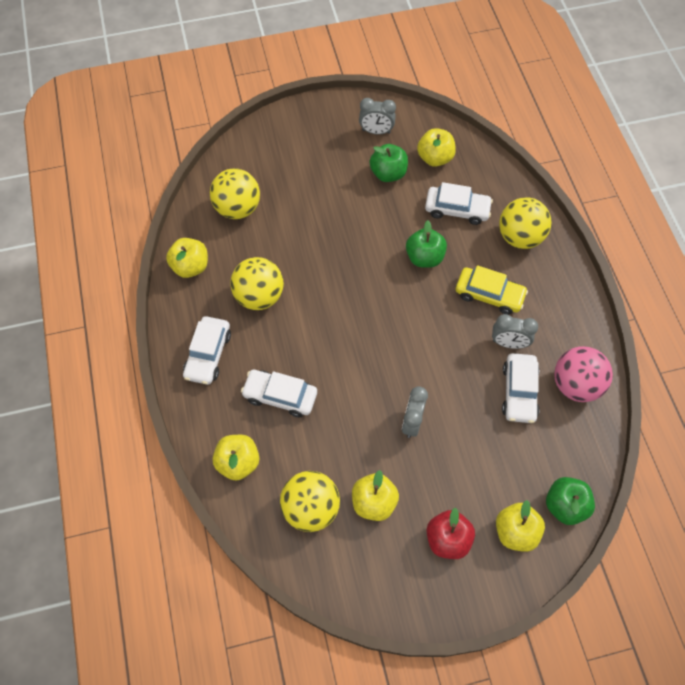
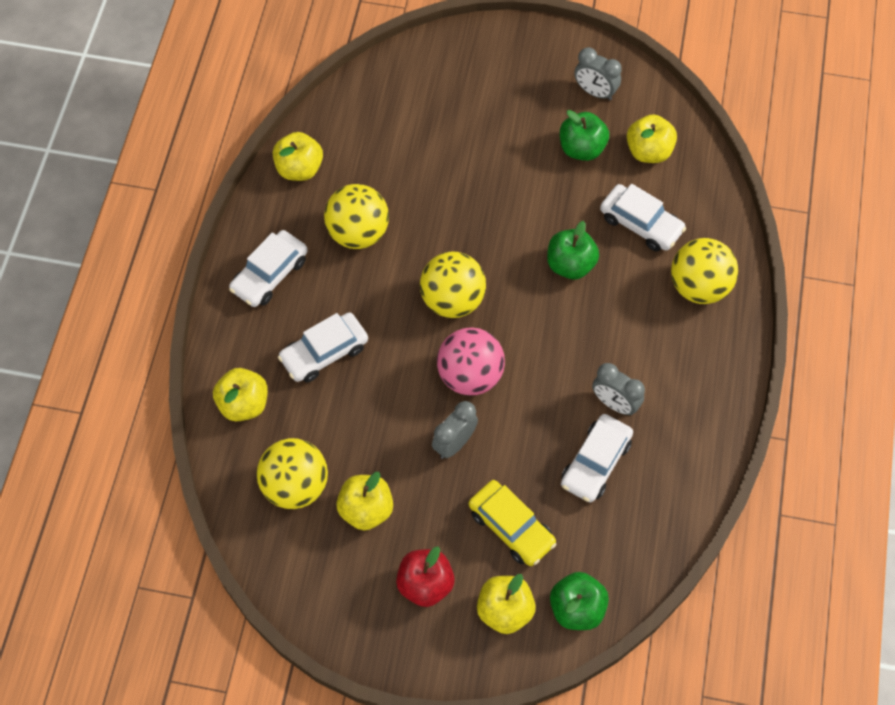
camera: 25 degrees right, 0 degrees up
yellow ball [210,168,260,219] -> yellow ball moved to [420,251,486,318]
white car [241,370,317,417] -> white car turned 75 degrees counterclockwise [278,312,368,383]
yellow car [456,265,528,315] -> yellow car moved to [469,480,556,566]
pink ball [554,346,613,402] -> pink ball moved to [437,327,505,396]

